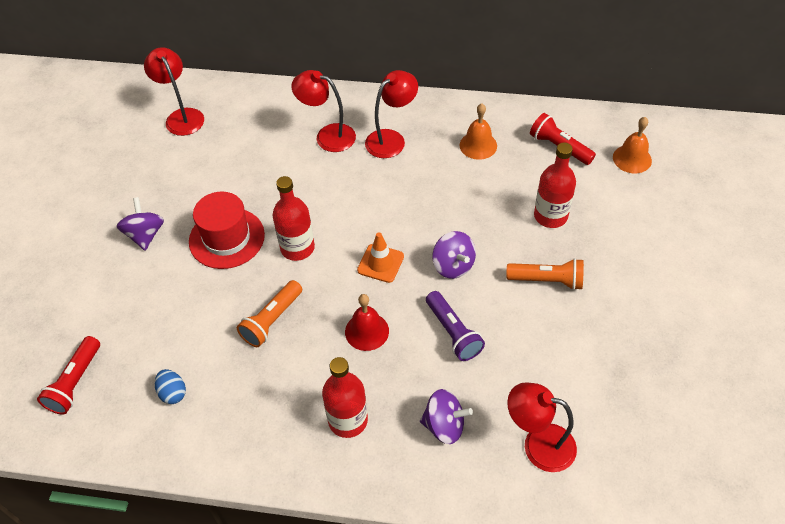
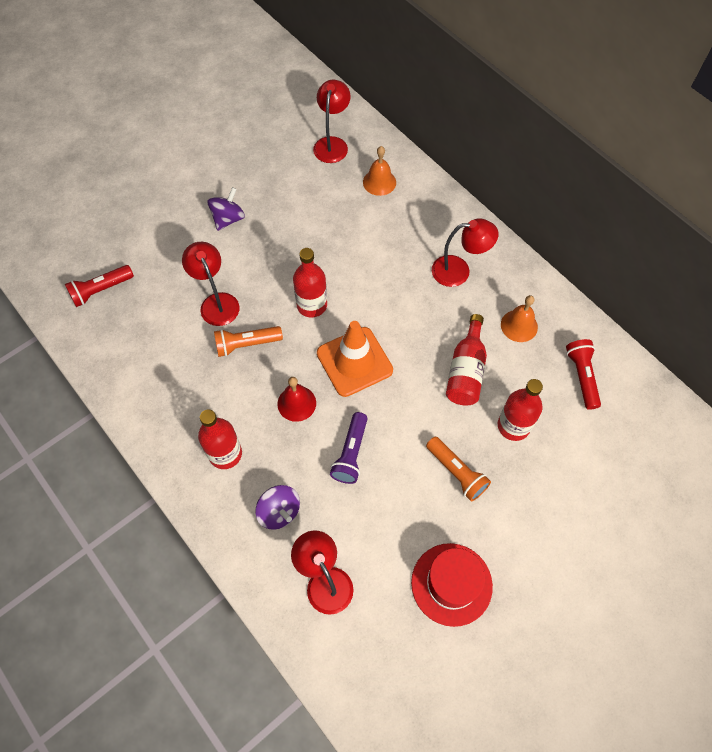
camera: 40 degrees right, 10 degrees up
blue egg [155,369,186,404] -> none
red hat [189,192,265,269] -> red hat moved to [411,543,493,627]
red lamp [291,70,356,152] -> red lamp moved to [182,242,239,326]
orange traffic cone [357,232,404,283] -> orange traffic cone [317,321,393,397], size x1.74
purple spinning top [432,231,476,279] -> none
orange bell [613,117,652,173] -> orange bell moved to [363,146,396,196]
none -> red bottle [446,314,487,406]

